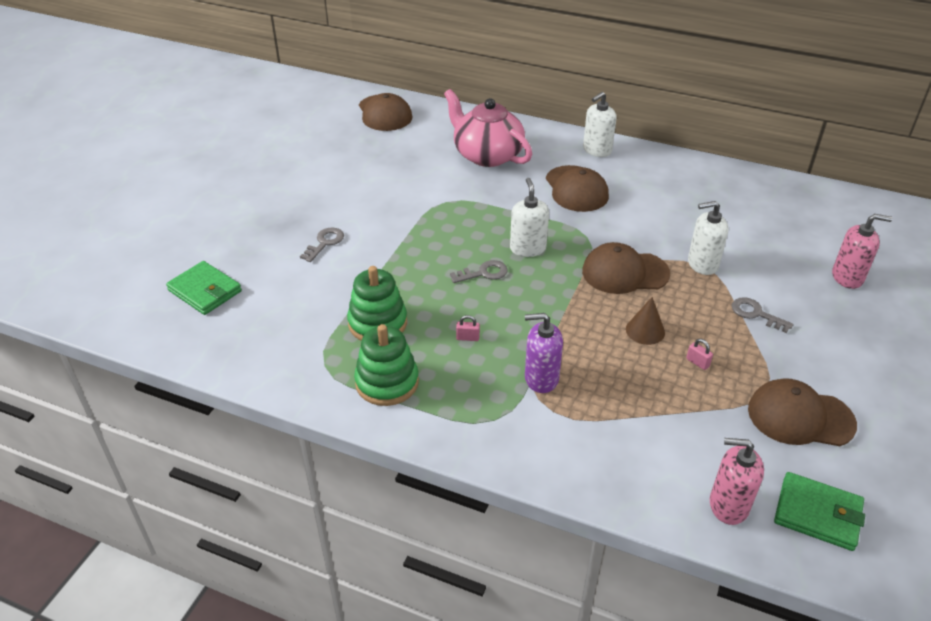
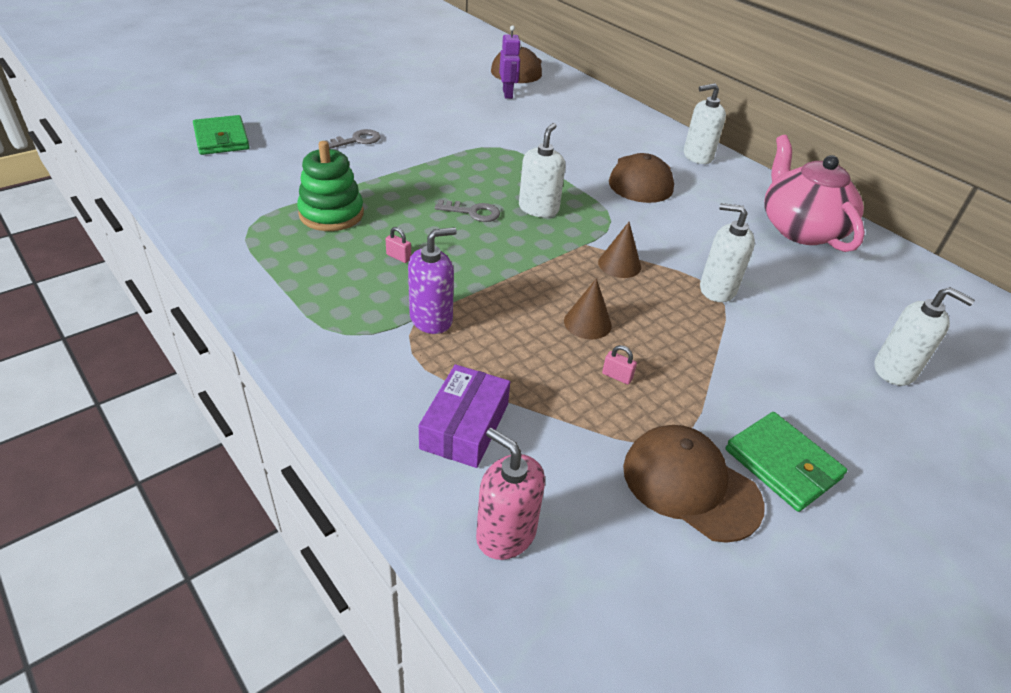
camera: 25 degrees right, 0 degrees up
green stacking toy [354,324,419,406] -> none
pink teapot [444,89,532,167] -> pink teapot moved to [764,135,865,252]
purple soap dispenser [525,313,563,393] -> purple soap dispenser turned 120 degrees clockwise [408,227,457,334]
brown cap [582,242,670,294] -> brown cone [598,222,641,278]
pink padlock [686,339,713,370] -> pink padlock turned 45 degrees counterclockwise [602,345,637,384]
grey key [732,297,794,333] -> none
green wallet [774,472,865,551] -> green wallet moved to [725,412,847,512]
pink soap dispenser [832,214,892,289] -> white soap dispenser [874,287,975,386]
none -> purple box [419,364,510,468]
none -> purple robot [499,25,521,99]

